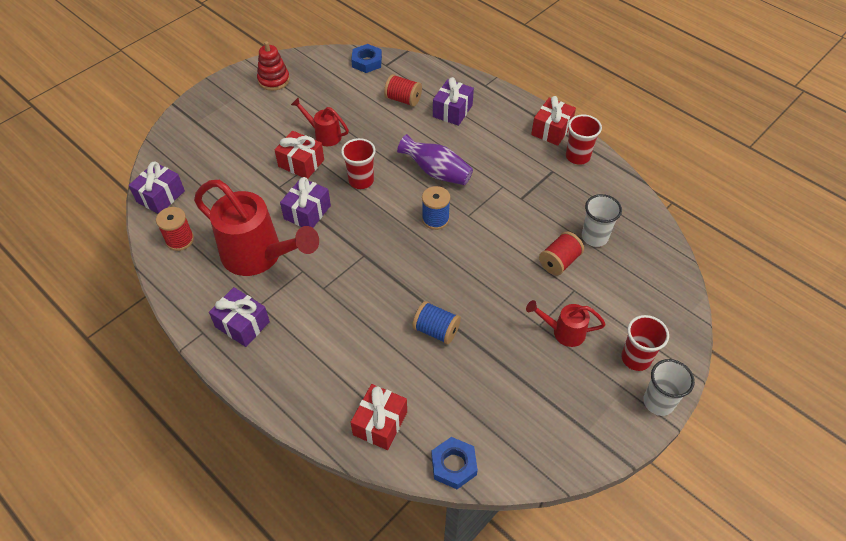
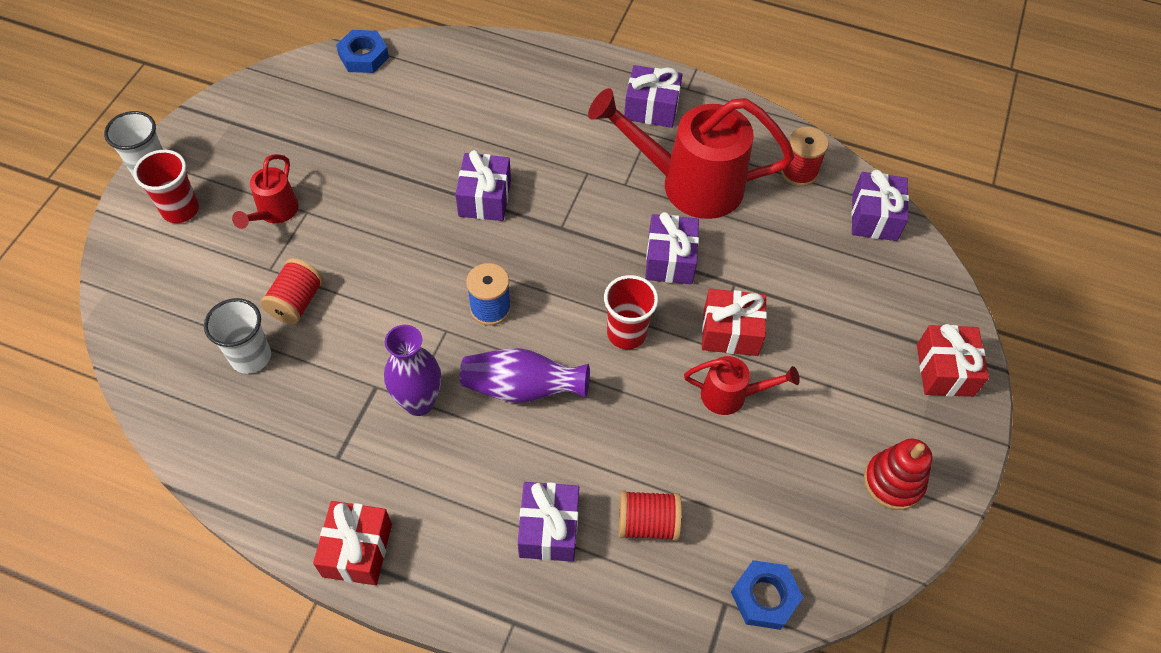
camera: 155 degrees right, 5 degrees up
red gift [351,384,407,450] -> red gift moved to [917,324,989,397]
blue spool [412,301,461,344] -> none
red watering can [526,300,606,347] -> red watering can turned 120 degrees clockwise [232,154,299,229]
red cup [566,114,602,165] -> none
none -> purple vase [384,325,441,416]
none -> purple gift [455,150,511,221]

